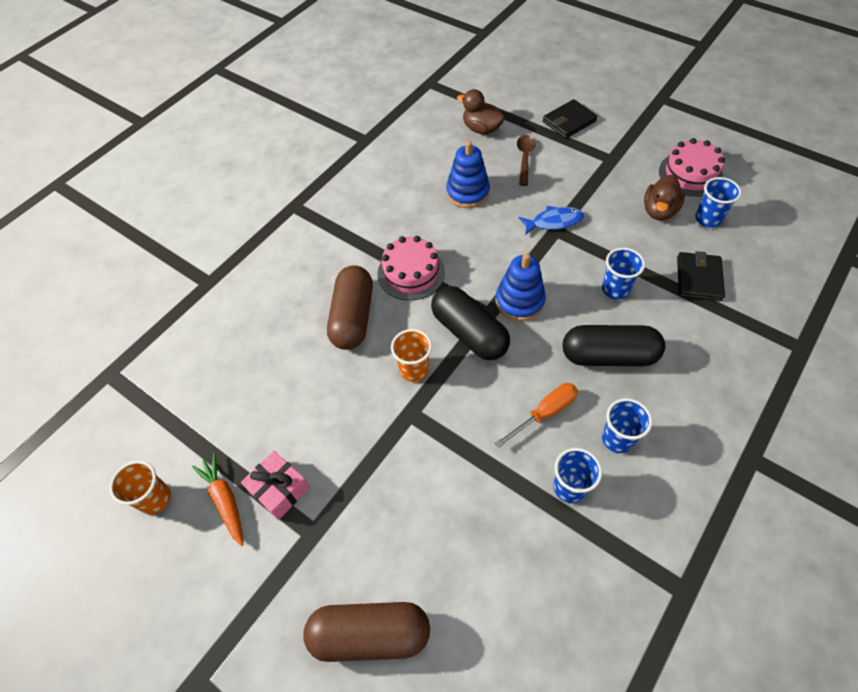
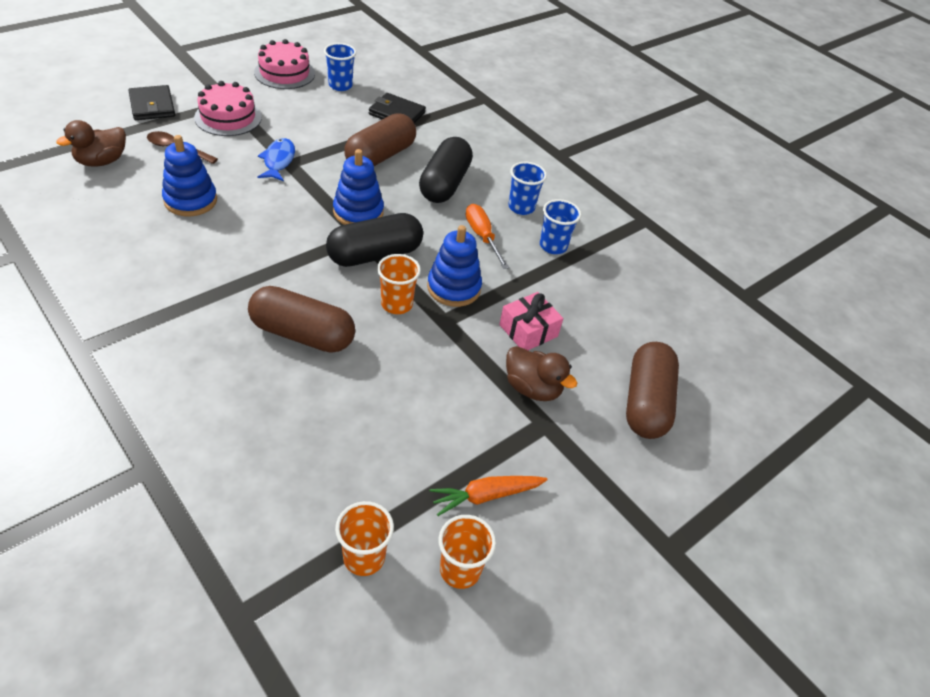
camera: 85 degrees left, 10 degrees down
pink gift [241,451,310,520] -> pink gift moved to [499,292,563,350]
pink cake [377,236,445,301] -> pink cake moved to [194,81,262,136]
blue cup [602,248,645,300] -> brown capsule [344,113,416,166]
brown duck [644,175,685,221] -> brown duck moved to [506,346,578,401]
none -> orange cup [335,501,394,576]
none -> blue stacking toy [427,225,482,307]

